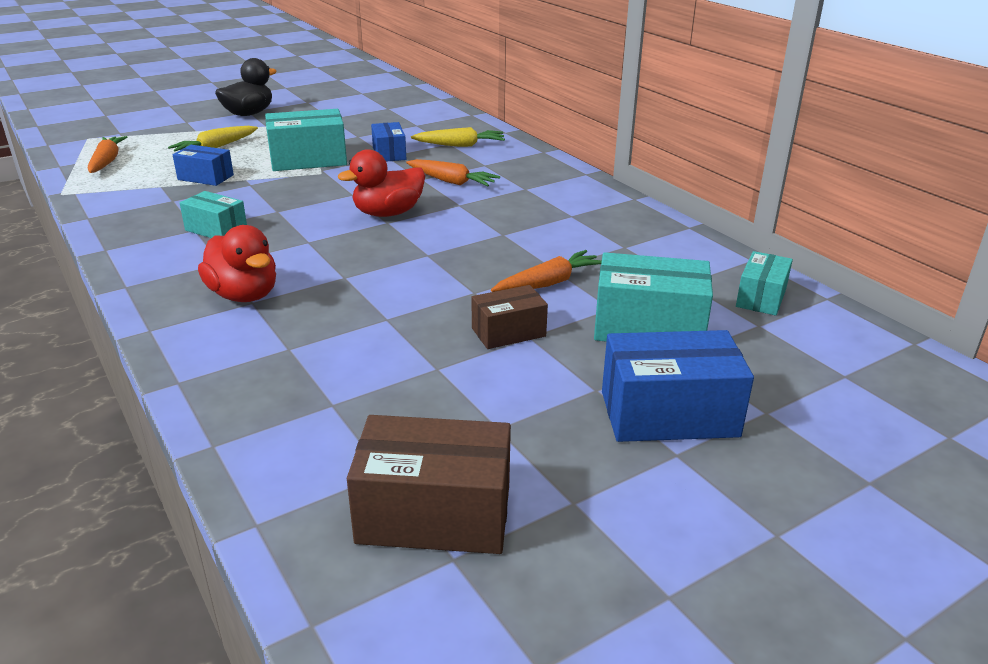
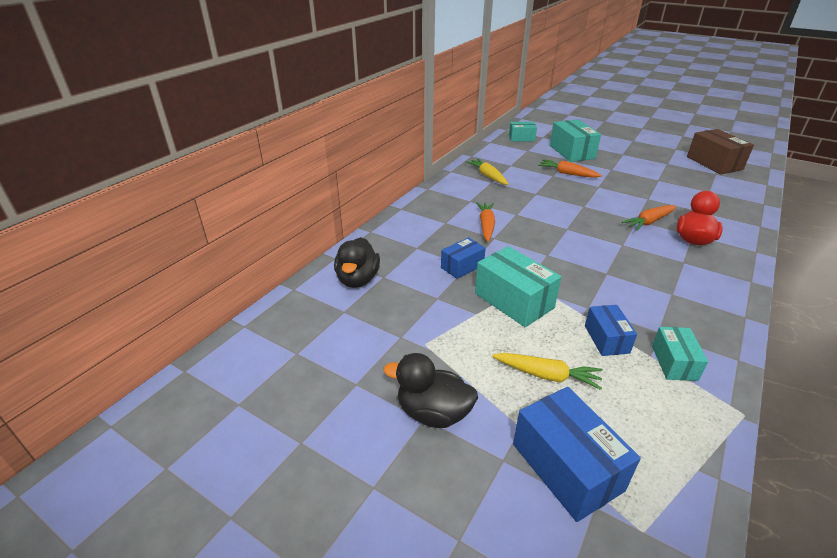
camera: 115 degrees left, 5 degrees up
orange carrot [88,136,128,173] -> orange carrot moved to [622,205,676,231]
turquoise box [180,191,247,238] -> turquoise box moved to [652,327,708,381]
red duck [338,149,425,217] -> none
yellow carrot [411,127,505,147] -> yellow carrot moved to [466,158,509,185]
brown box [472,285,548,349] -> none
blue box [602,330,754,442] -> blue box moved to [513,387,641,522]
none -> black duck [334,237,380,288]

